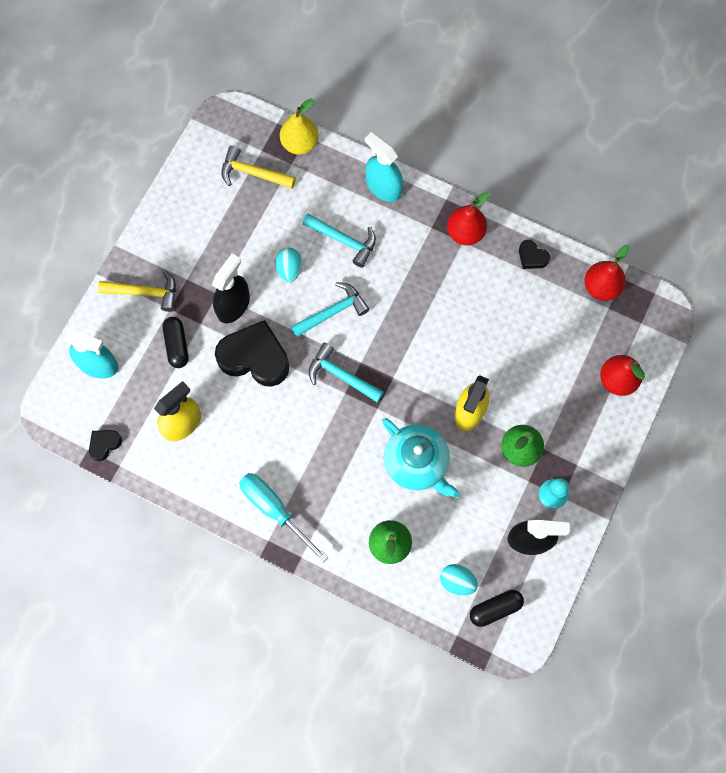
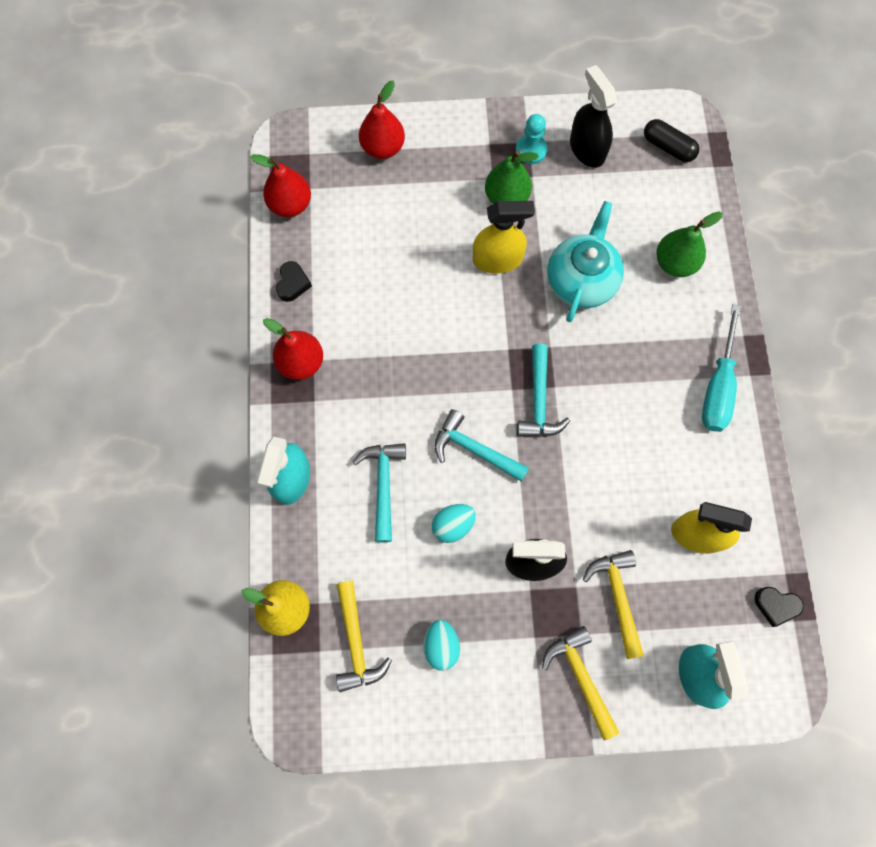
camera: 120 degrees left, 0 degrees up
black capsule [163,317,188,368] -> yellow hammer [583,550,644,659]
black heart [215,320,289,387] -> none
turquoise egg [440,564,478,596] -> turquoise egg moved to [423,620,460,670]

